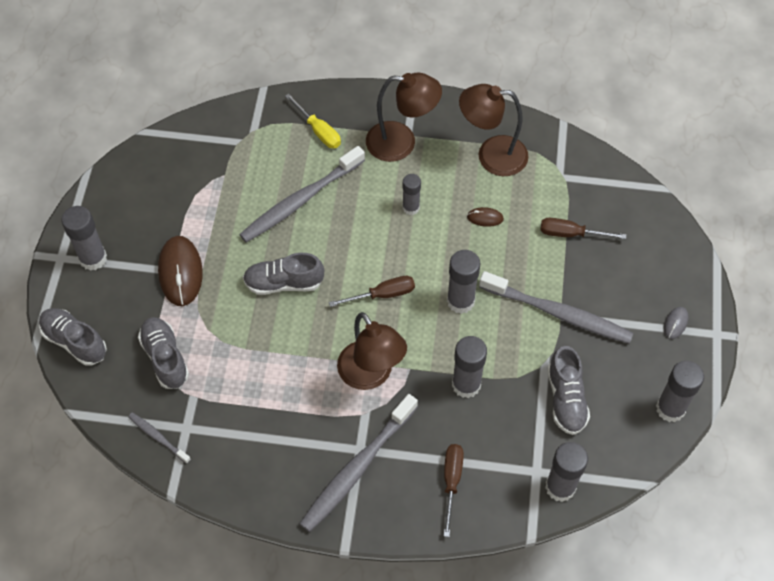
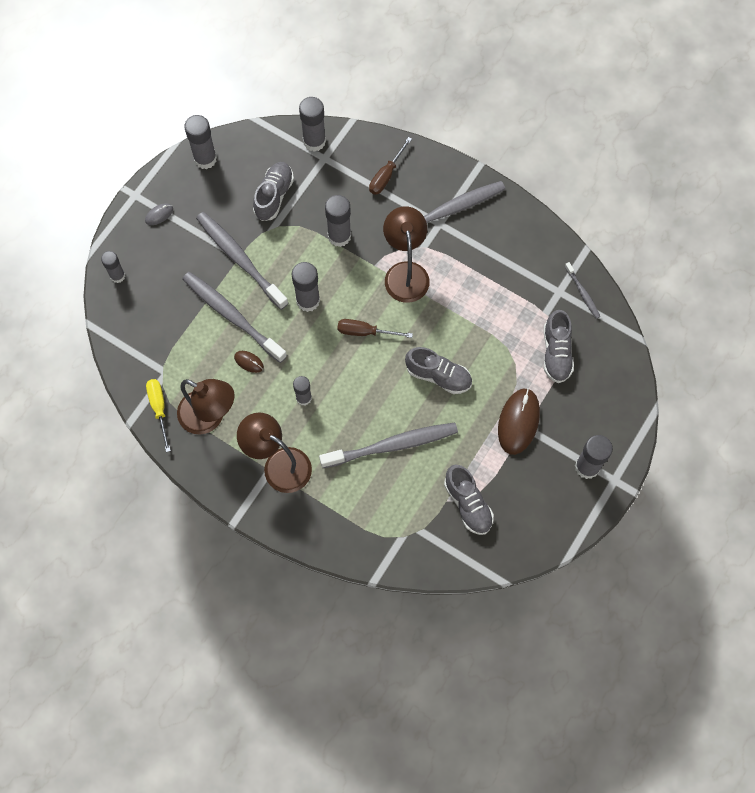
camera: 155 degrees left, 10 degrees up
grey shoe [39,308,107,366] -> grey shoe moved to [444,465,494,535]
yellow screwdriver [285,94,341,148] -> yellow screwdriver moved to [146,379,171,452]
brown screwdriver [540,218,626,239] -> none
none -> grey glue stick [101,251,125,283]
none -> grey toothbrush [182,272,287,363]

